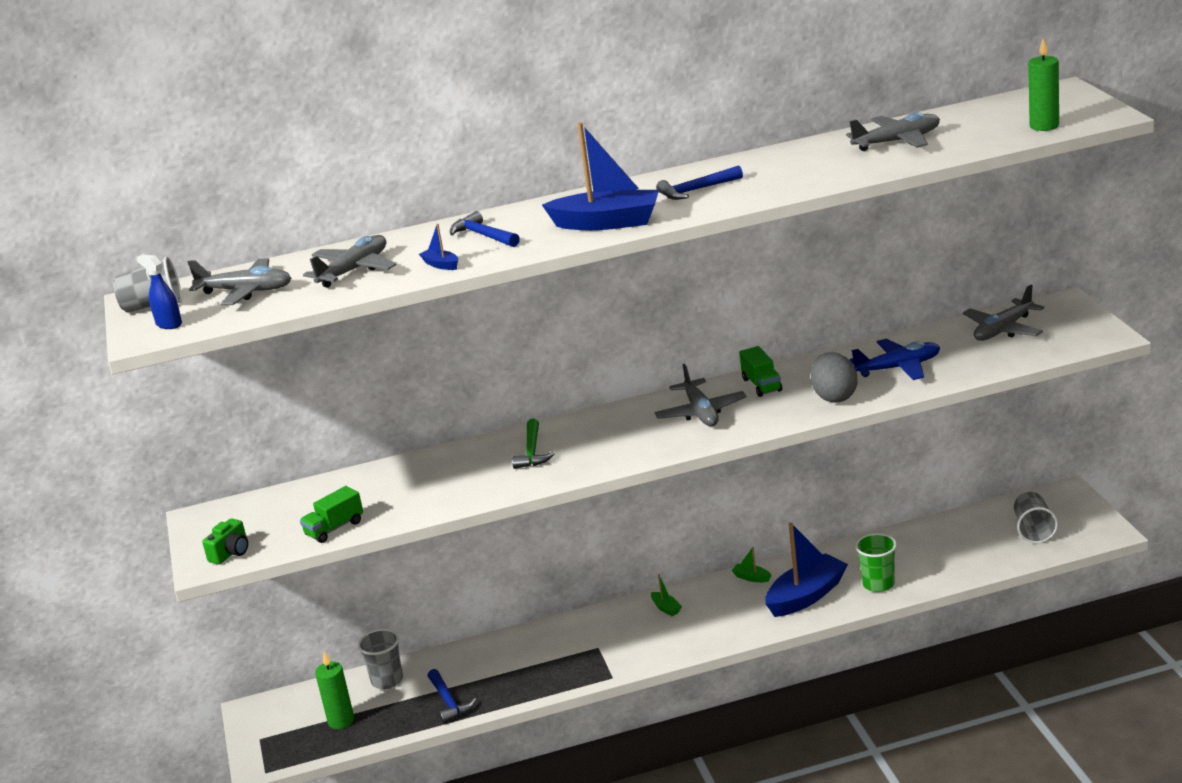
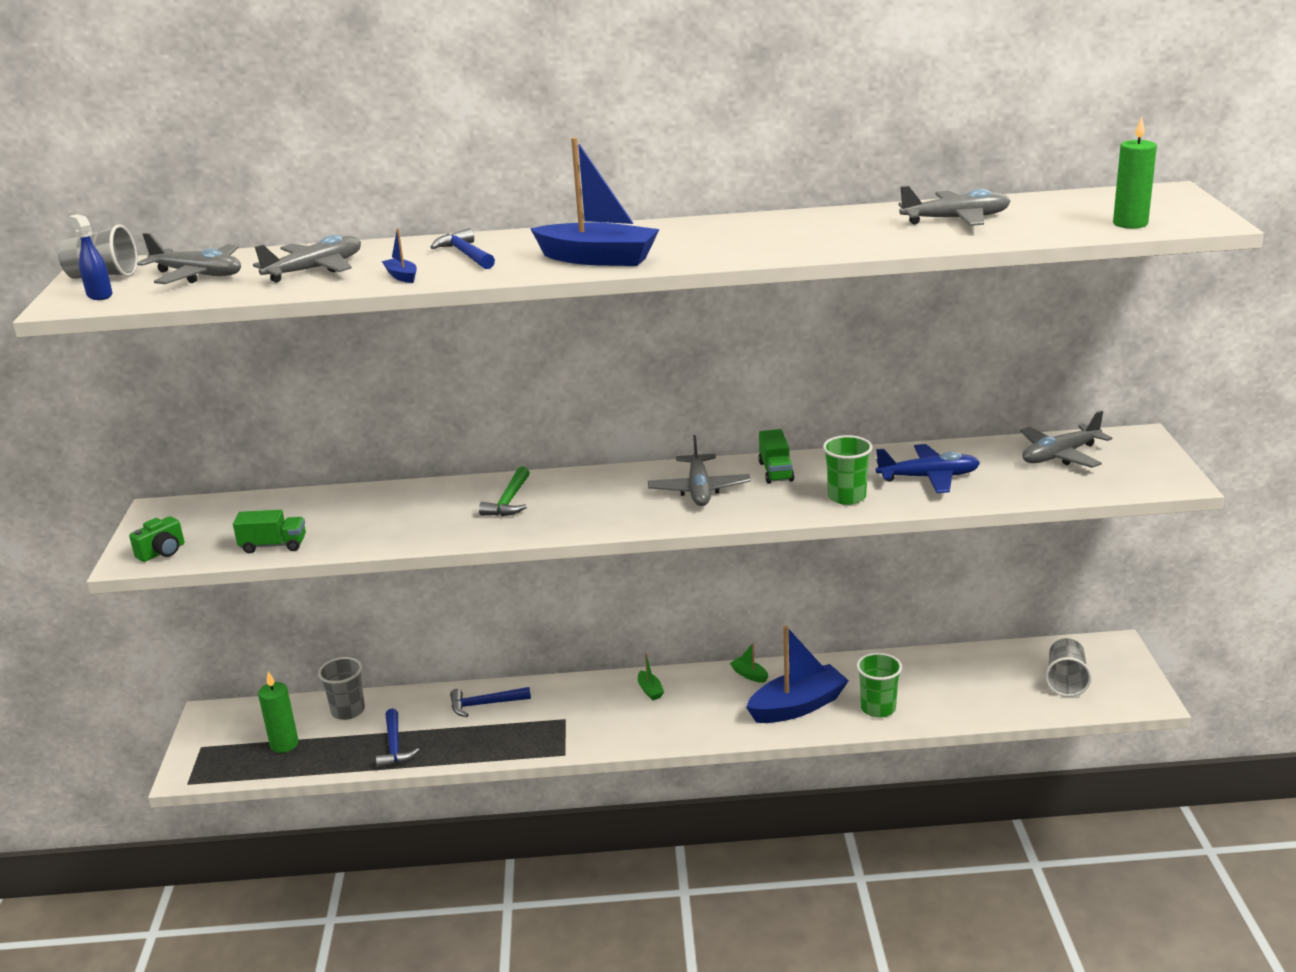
camera: 10 degrees right, 0 degrees up
green truck [300,486,363,543] -> green truck turned 150 degrees counterclockwise [233,510,306,553]
blue hammer [656,165,743,200] -> blue hammer moved to [450,687,531,717]
grey egg [811,352,858,403] -> green cup [823,435,872,505]

